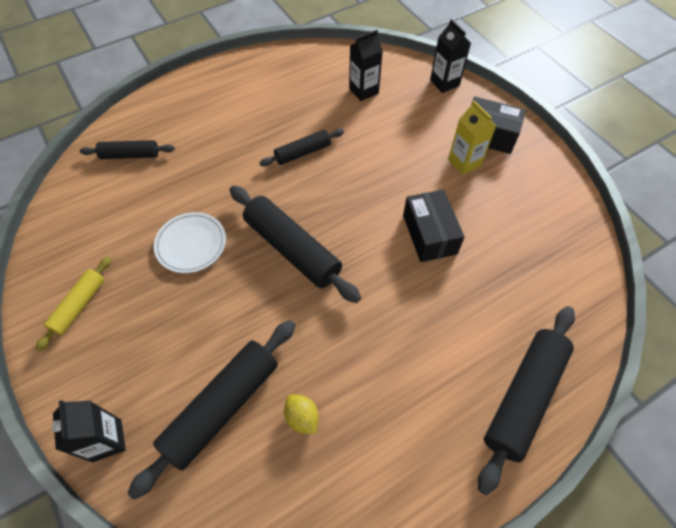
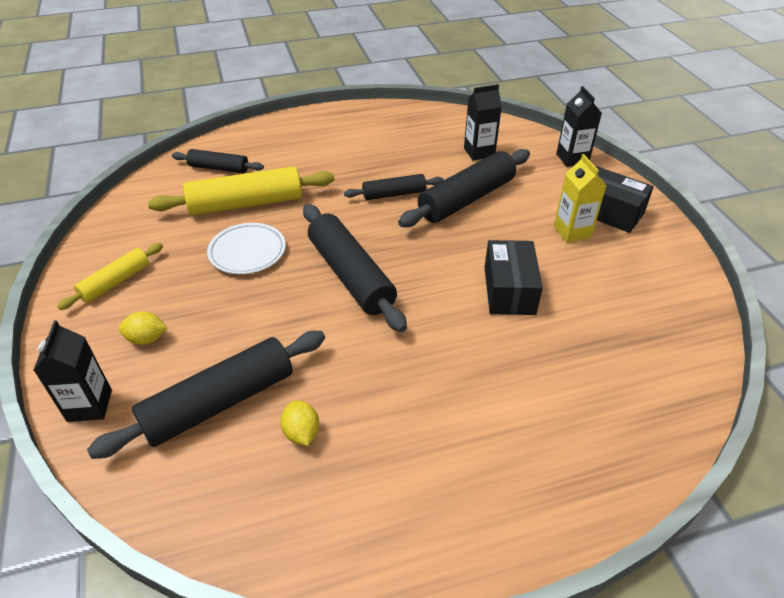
camera: 15 degrees right, 15 degrees down
black rolling pin [478,306,575,495] -> black rolling pin moved to [398,149,530,227]
none -> yellow lemon [118,311,168,345]
none -> yellow rolling pin [148,166,335,216]

